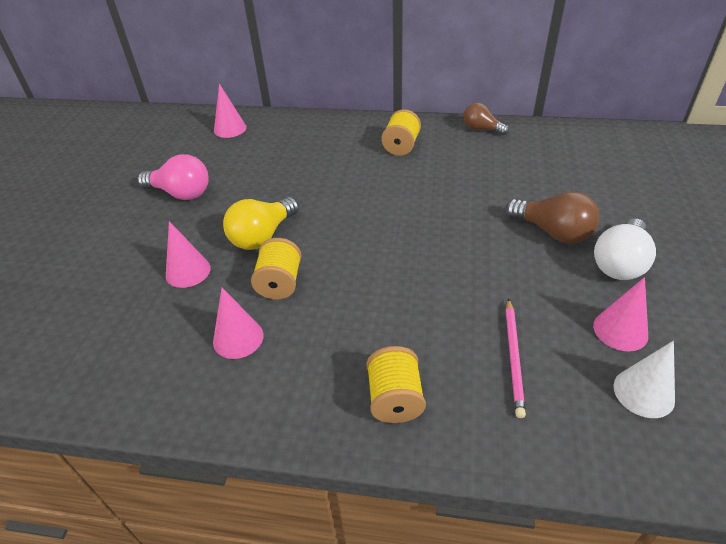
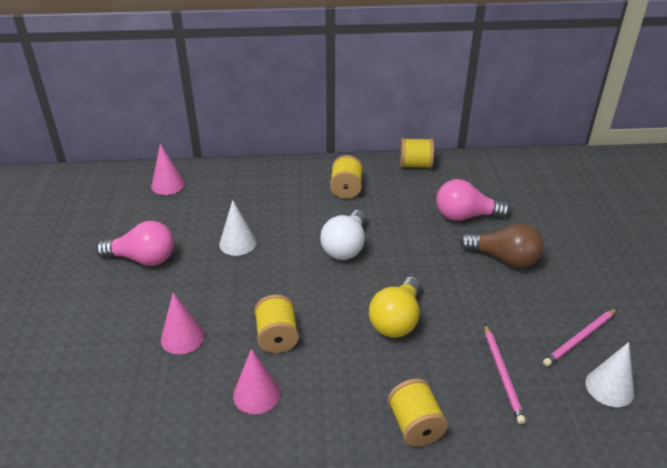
camera: 15 degrees left, 5 degrees down
yellow light bulb [223,197,299,250] -> yellow light bulb moved to [369,277,421,338]
brown light bulb [463,103,509,135] -> yellow spool [400,138,434,168]
pink cone [593,277,648,351] -> pink pencil [543,308,617,366]
white light bulb [594,218,656,280] -> white light bulb moved to [320,210,367,260]
none -> white cone [219,200,256,256]
none -> pink light bulb [436,179,510,221]

